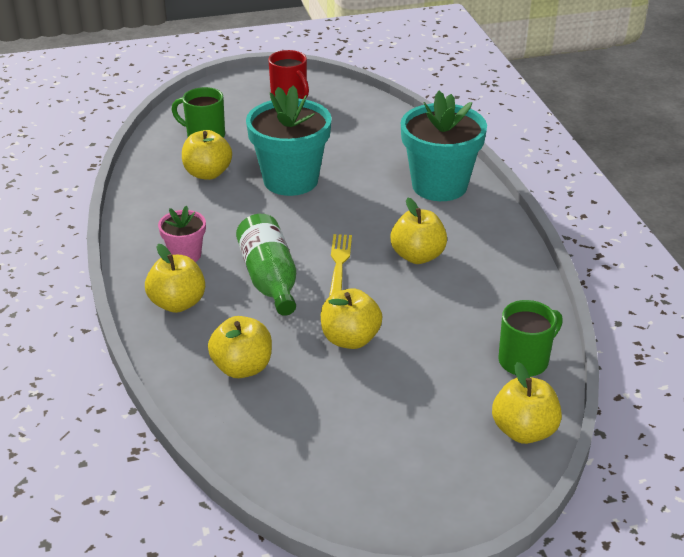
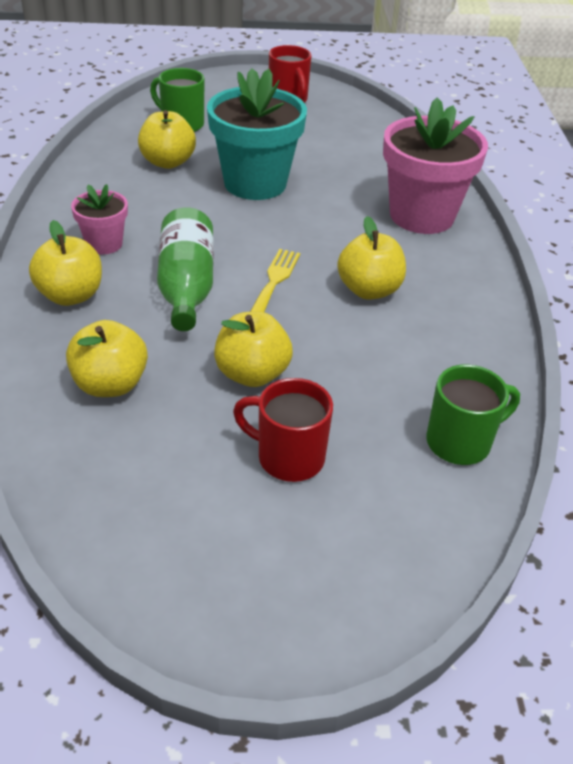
camera: 10 degrees right, 5 degrees up
turquoise flower pot [401,91,487,201] -> pink flower pot [383,97,488,234]
yellow apple [492,362,562,444] -> none
none -> red mug [233,378,333,482]

